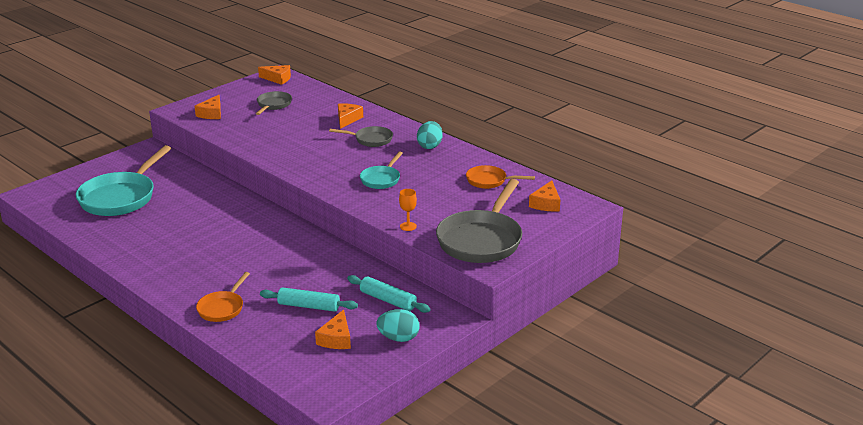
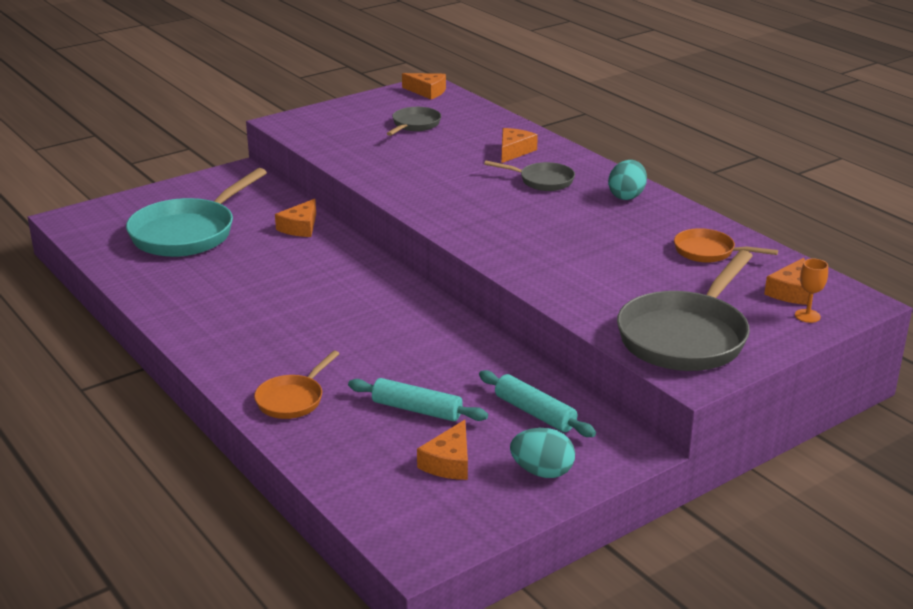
camera: 10 degrees right, 0 degrees up
orange cheese [194,95,221,119] -> orange cheese moved to [275,199,316,237]
turquoise pan [360,151,403,189] -> none
orange goblet [399,189,417,231] -> orange goblet moved to [795,258,828,323]

